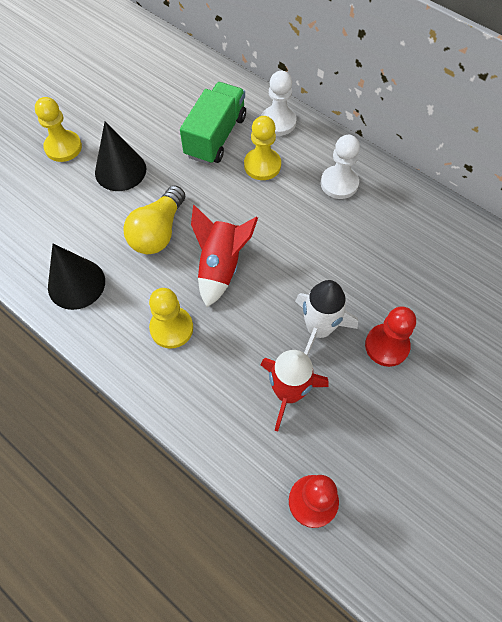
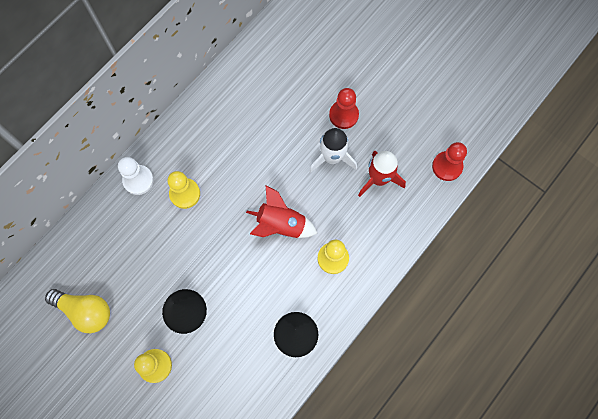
camera: 90 degrees left, 10 degrees up
yellow light bulb [123,185,185,254] -> yellow light bulb moved to [45,289,110,333]
green truck [180,82,246,165] -> none
white pawn [321,135,360,199] -> none

